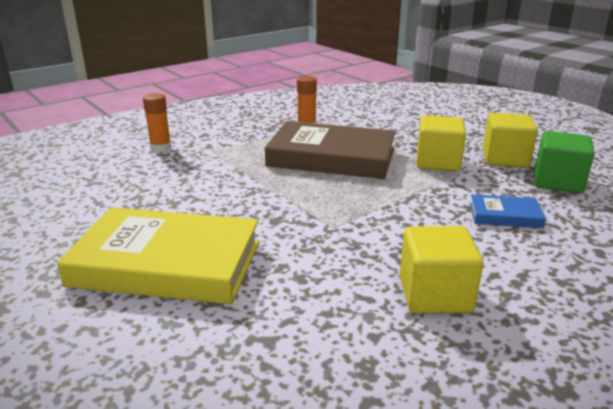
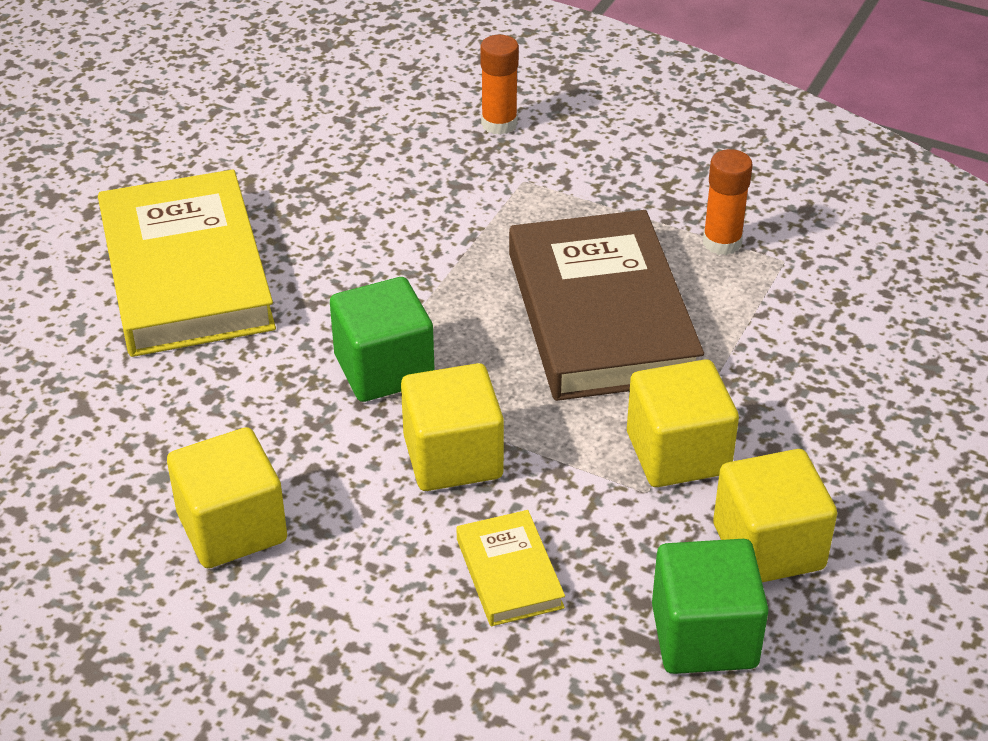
camera: 65 degrees right, 15 degrees up
blue book [470,194,546,228] -> yellow book [457,510,565,626]
none -> green cube [330,277,435,402]
none -> yellow cube [401,363,504,491]

